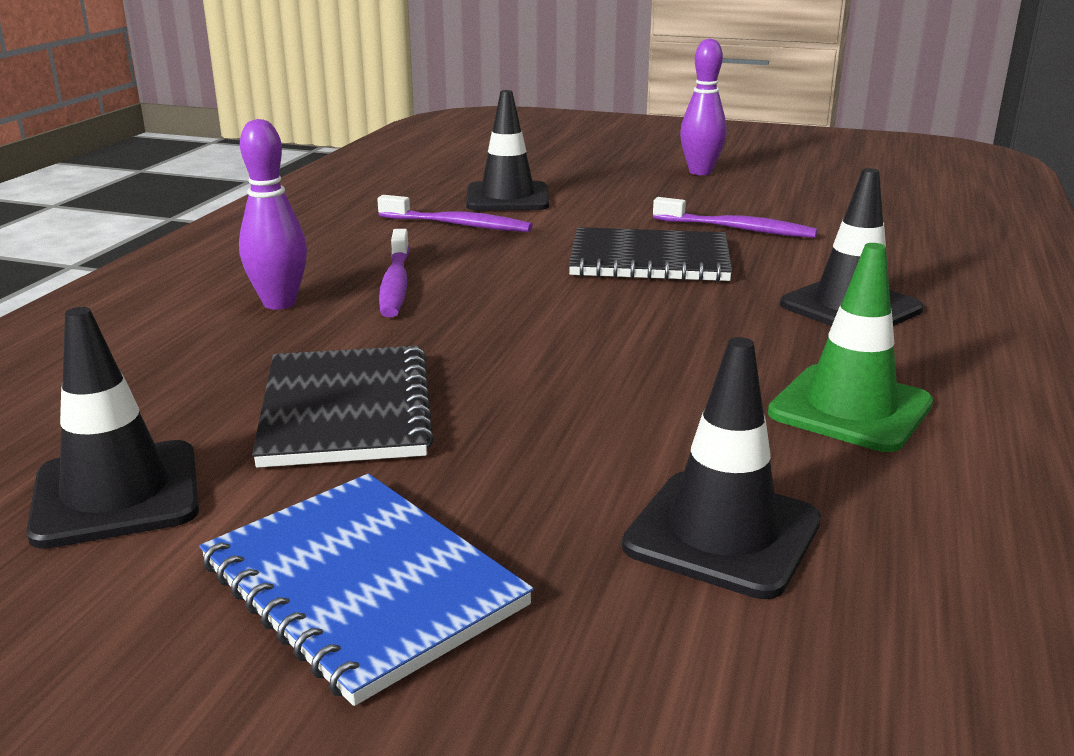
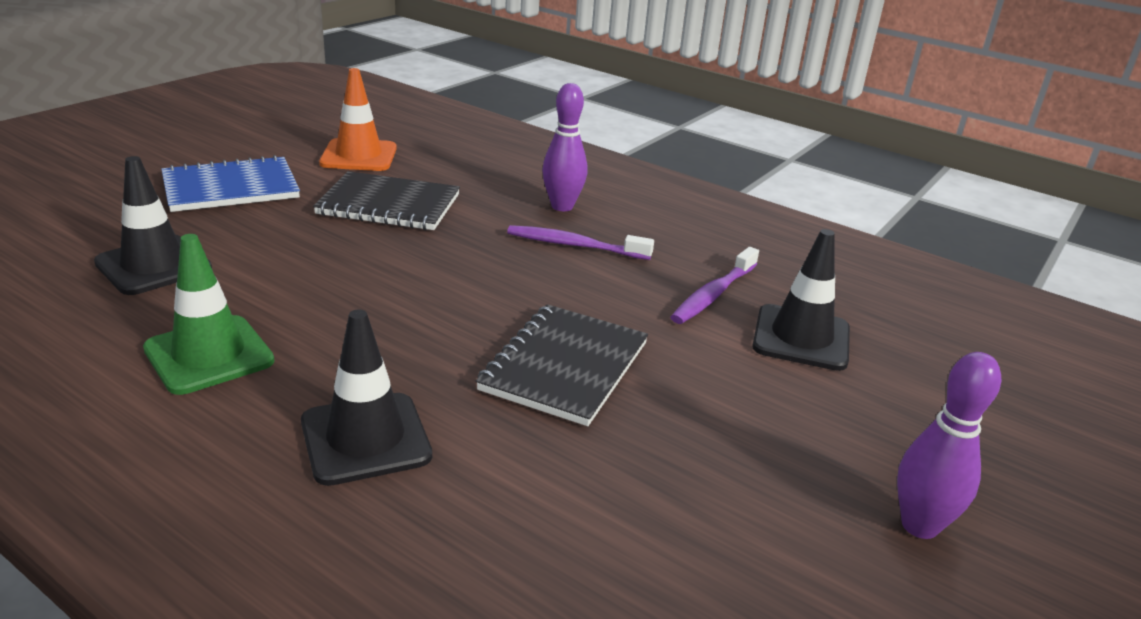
camera: 105 degrees right, 5 degrees up
black traffic cone [26,307,199,549] -> orange traffic cone [319,68,397,171]
purple toothbrush [653,197,818,238] -> none

